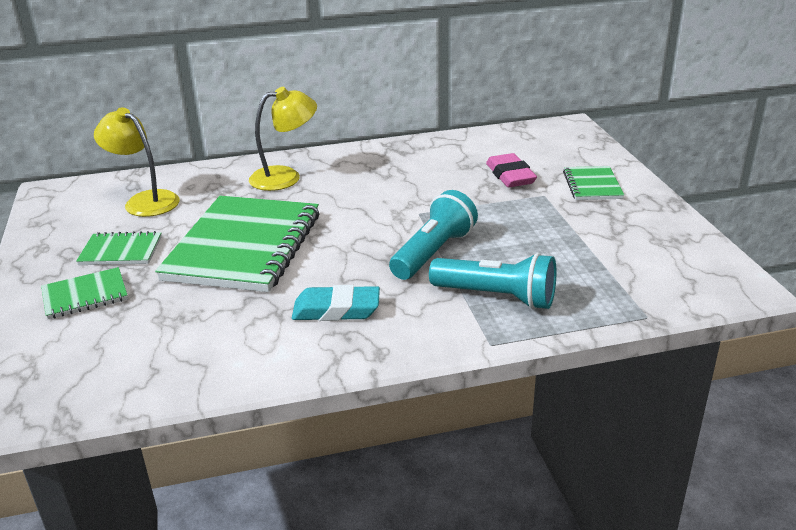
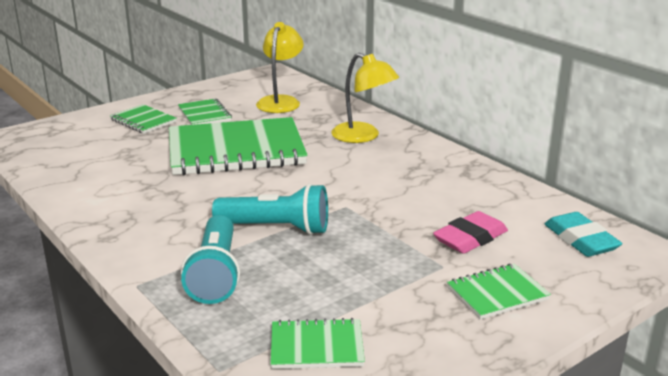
camera: 65 degrees right, 5 degrees down
turquoise eraser [292,285,380,321] -> turquoise eraser moved to [545,212,622,257]
none -> green notebook [270,318,365,369]

